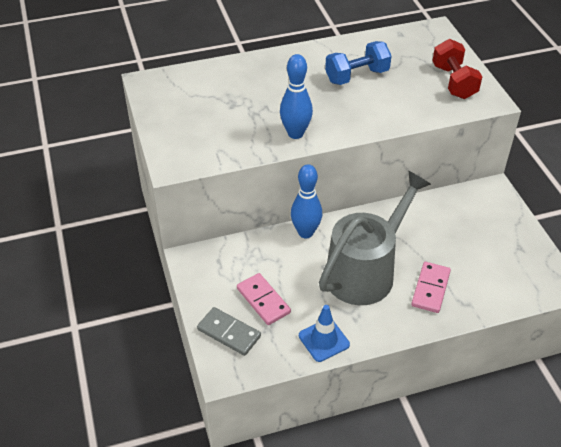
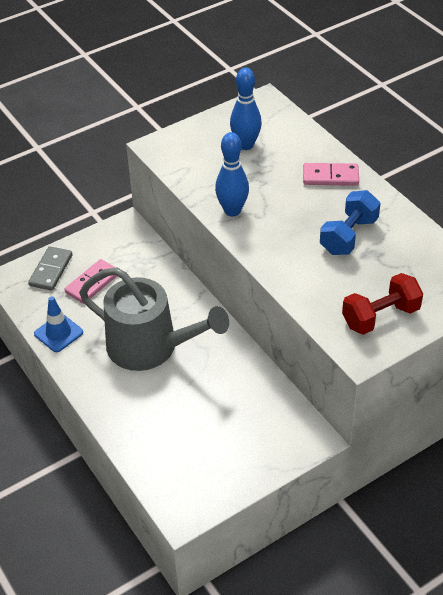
camera: 75 degrees right, 0 degrees up
blue bowling pin [291,164,322,238] -> blue bowling pin moved to [230,68,262,150]
blue dumbbell [325,41,391,85] -> blue dumbbell turned 75 degrees clockwise [320,190,381,255]
pink domino [411,262,451,313] -> pink domino moved to [303,163,359,186]

